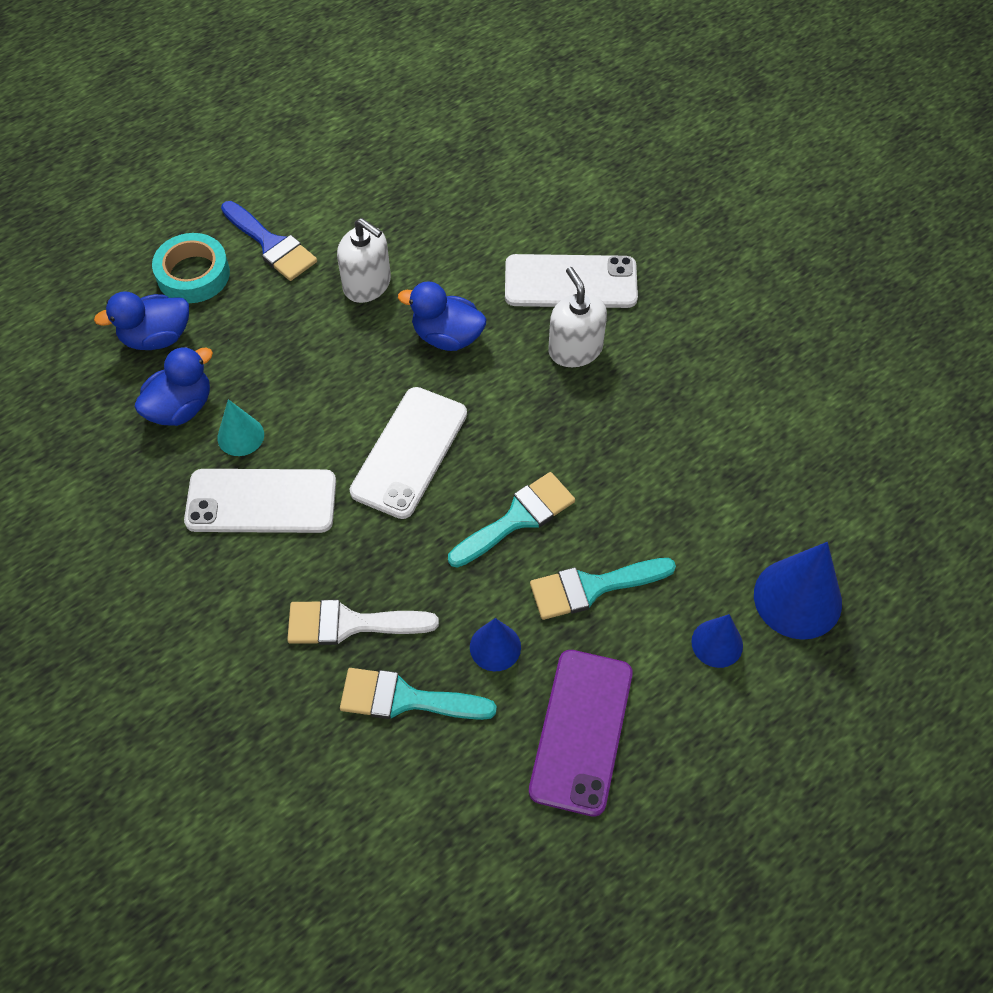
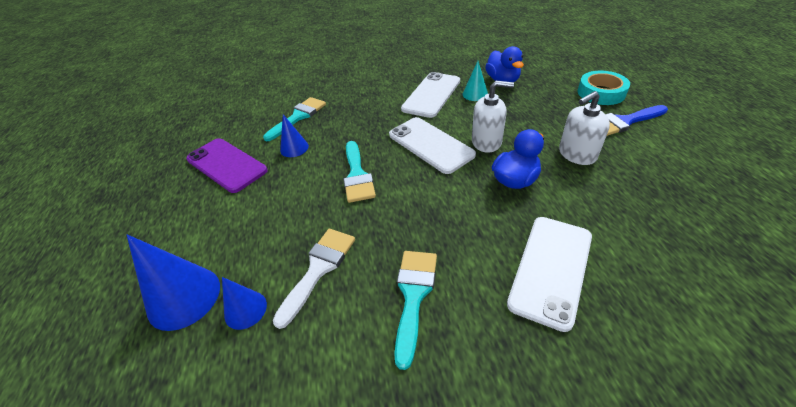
camera: 120 degrees right, 15 degrees down
blue duck [94,291,189,350] -> none
white brush [287,600,439,645] -> white brush moved to [273,229,355,329]
turquoise brush [530,558,676,620] -> turquoise brush moved to [394,251,437,370]
white soap dispenser [548,267,607,367] -> white soap dispenser moved to [472,81,514,153]
blue cone [691,614,743,668] -> blue cone moved to [222,277,267,330]

